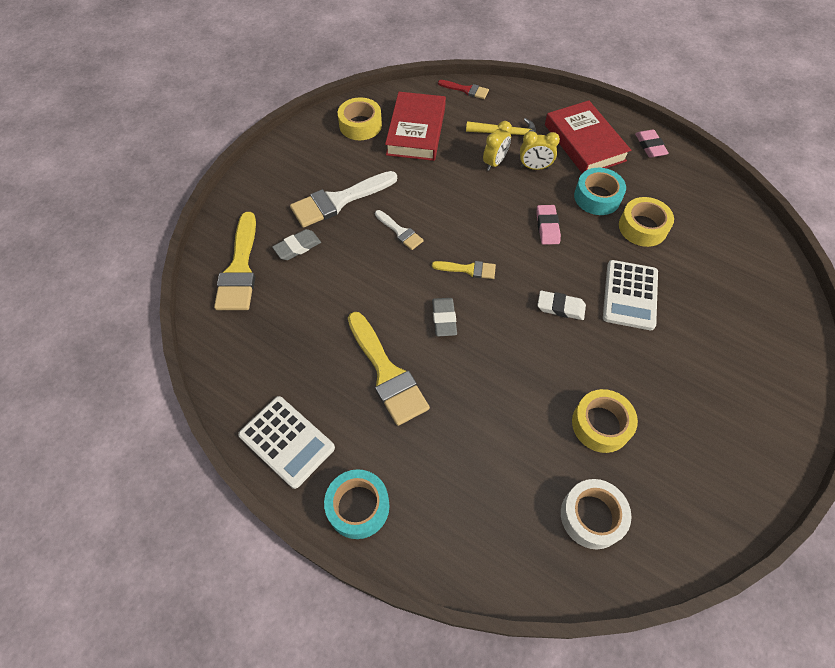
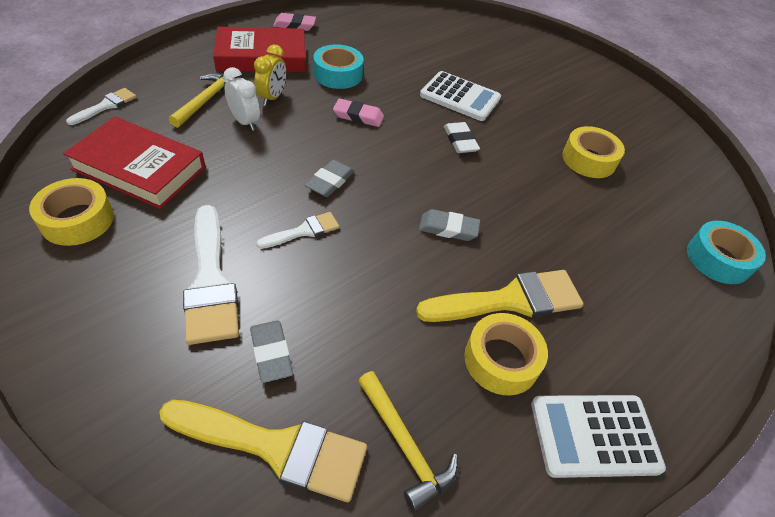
camera: 80 degrees left, 10 degrees down
white calculator [238,396,335,489] -> white calculator turned 150 degrees counterclockwise [531,395,666,478]
turquoise tape [324,469,389,539] -> turquoise tape moved to [687,221,766,284]
yellow brush [432,261,496,279] -> none
red brush [438,80,489,99] -> white brush [66,88,137,125]
yellow clock [483,121,512,171] -> white clock [223,67,260,131]
white eraser [537,291,586,320] -> white eraser turned 45 degrees counterclockwise [444,122,480,153]
white tape [561,479,632,549] -> none
yellow tape [619,197,674,247] -> yellow tape moved to [464,313,548,396]
none -> grey eraser [305,160,354,197]
none -> yellow hammer [358,371,458,511]

